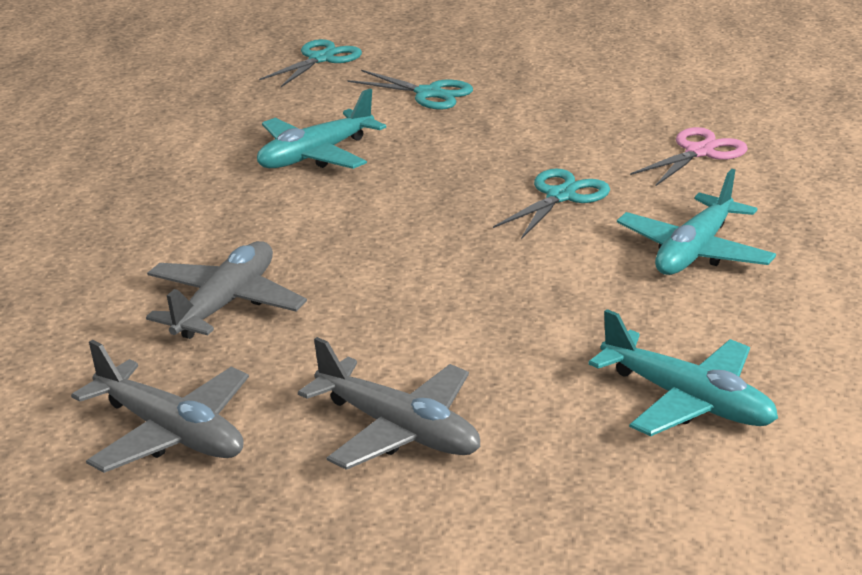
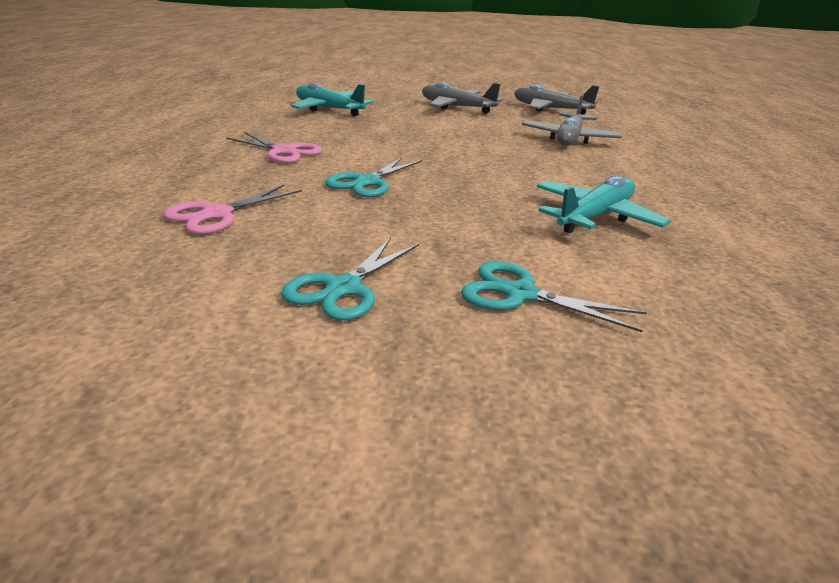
camera: 175 degrees right, 0 degrees up
turquoise scissors [259,39,362,87] -> turquoise scissors moved to [282,238,419,321]
turquoise plane [617,169,776,275] -> pink scissors [226,132,323,163]

